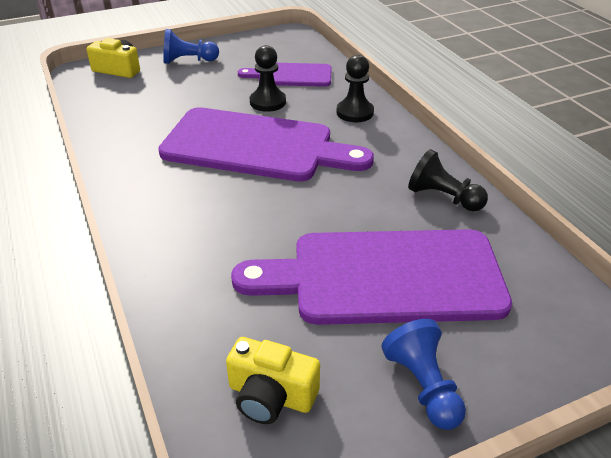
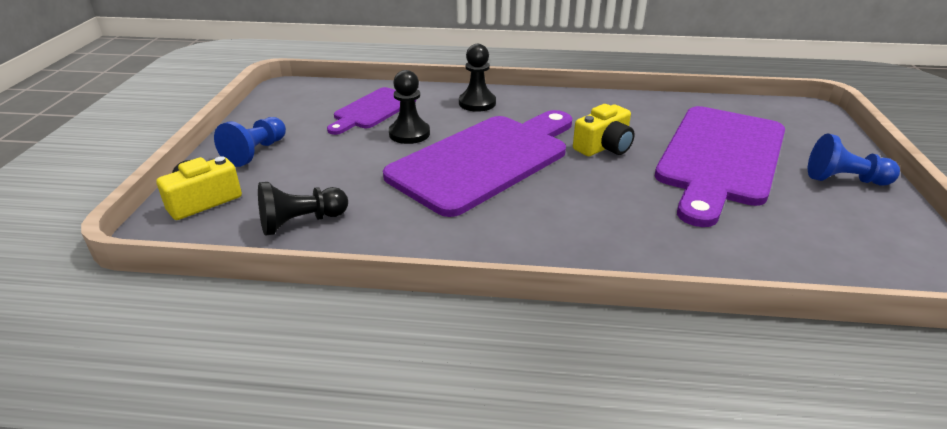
camera: 60 degrees left, 5 degrees down
yellow camera [226,337,320,424] -> yellow camera moved to [573,104,635,156]
black pawn [408,149,488,211] -> black pawn moved to [258,182,348,236]

